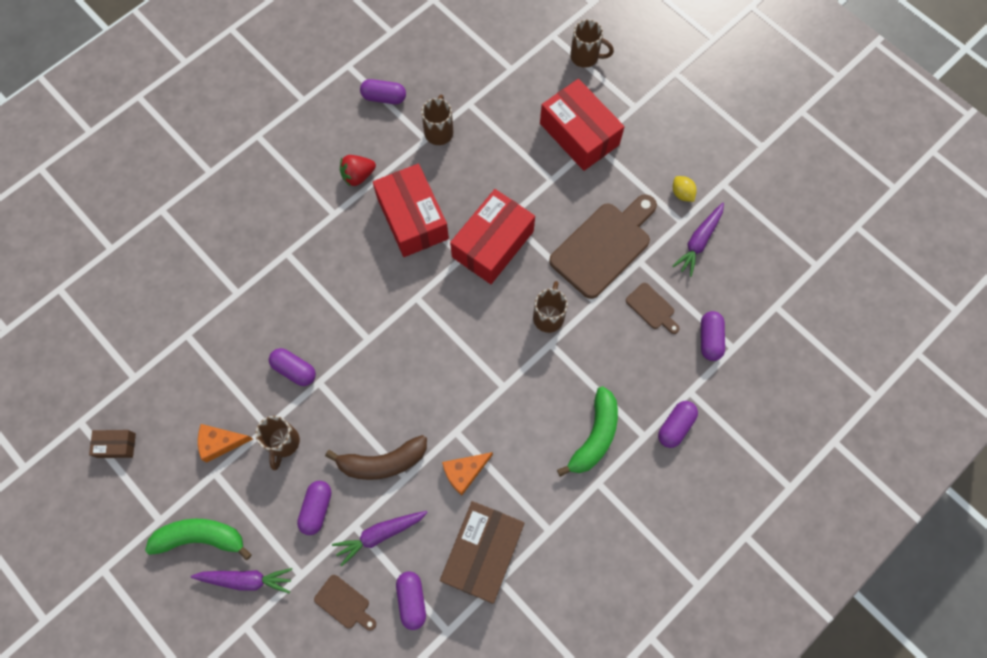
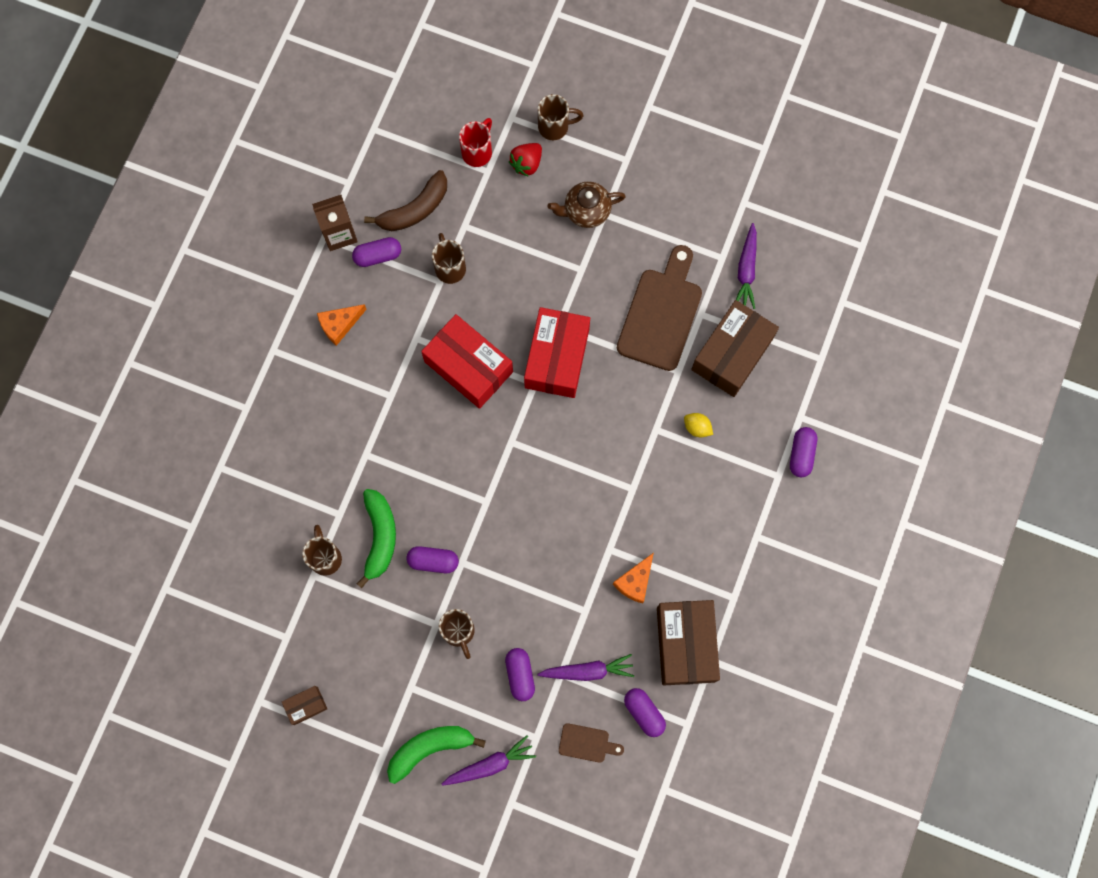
camera: 25 degrees left, 5 degrees up
orange cheese [198,424,253,462] -> orange cheese moved to [317,304,367,346]
brown banana [325,435,427,480] -> brown banana moved to [364,170,447,231]
purple carrot [332,511,428,567] -> purple carrot turned 135 degrees counterclockwise [537,654,634,681]
red strawberry [340,155,376,187] -> red strawberry moved to [509,143,542,177]
brown mug [533,281,568,333] -> brown mug moved to [302,525,342,576]
red box [540,79,624,171] -> brown teapot [547,181,626,228]
green banana [557,386,618,477] -> green banana moved to [356,489,396,588]
brown cutting board [626,283,680,334] -> brown box [691,300,779,397]
yellow lemon [673,176,696,202] -> yellow lemon moved to [684,413,713,438]
purple capsule [701,311,725,361] -> none
none -> brown carton [312,195,358,251]
none -> red mug [459,118,492,167]

